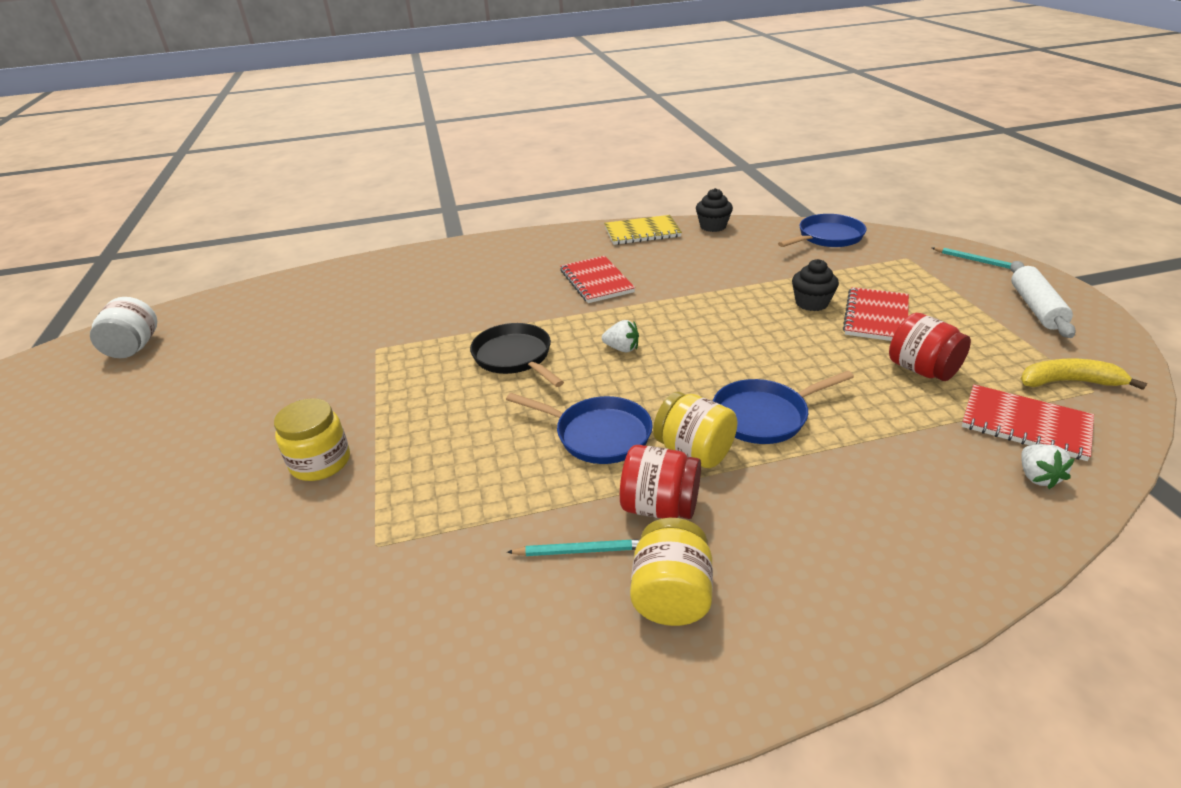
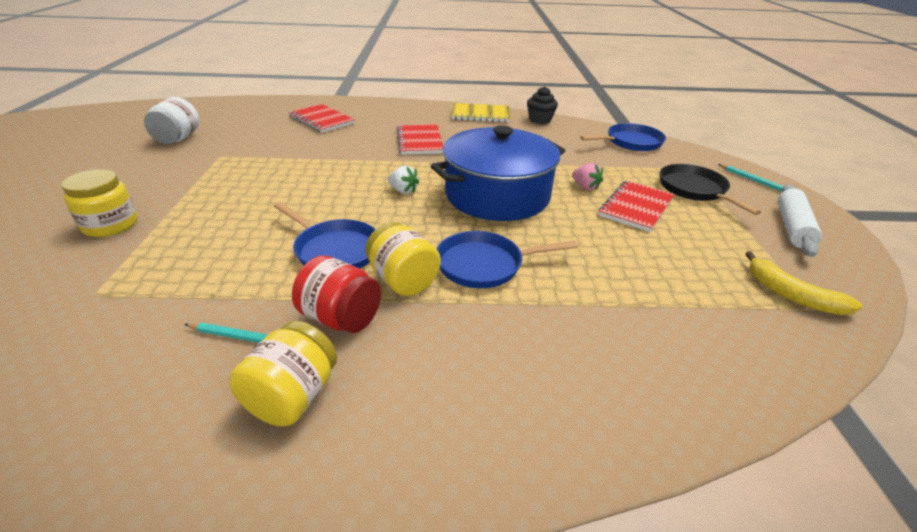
camera: 10 degrees right, 0 degrees up
white jar [90,297,157,358] -> white jar moved to [144,97,199,144]
black pan [470,323,564,387] -> black pan moved to [660,164,761,215]
black cupcake [792,259,839,311] -> pink strawberry [572,163,603,190]
red jar [889,313,971,381] -> none
red notebook [962,384,1094,461] -> red notebook moved to [288,104,355,133]
yellow banana [1021,358,1147,390] -> yellow banana turned 150 degrees counterclockwise [745,251,863,315]
white strawberry [1021,444,1075,489] -> none
none -> blue pot [431,126,565,221]

